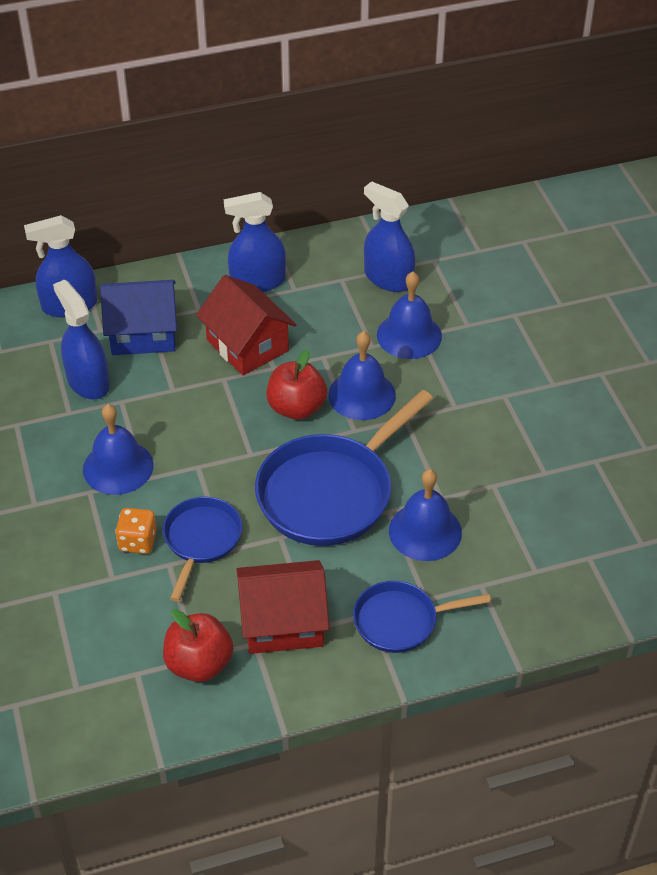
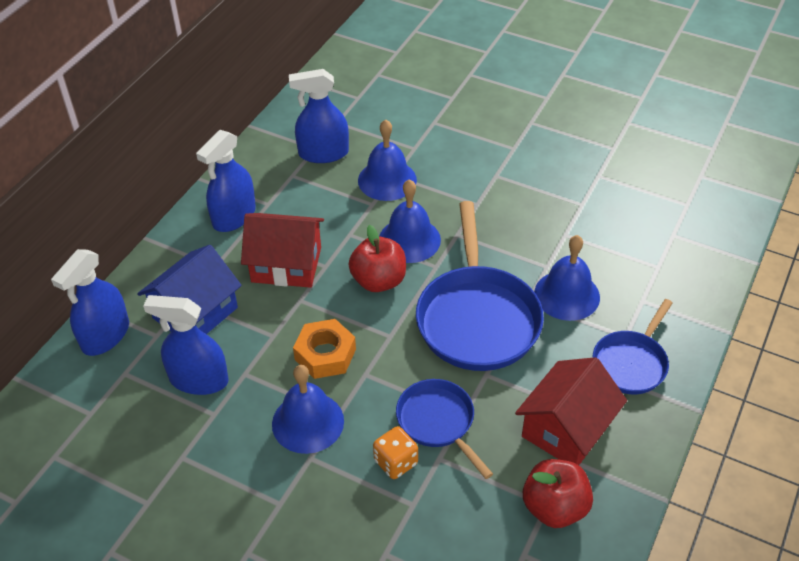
camera: 45 degrees left, 0 degrees up
none -> orange nut [293,319,356,379]

